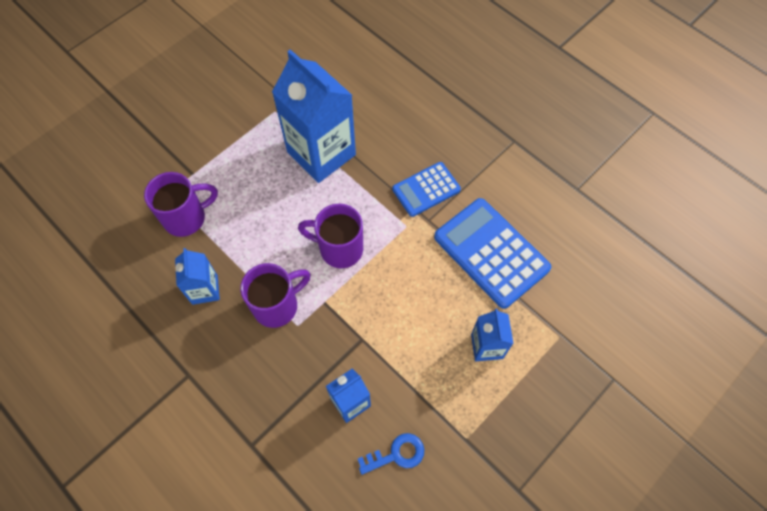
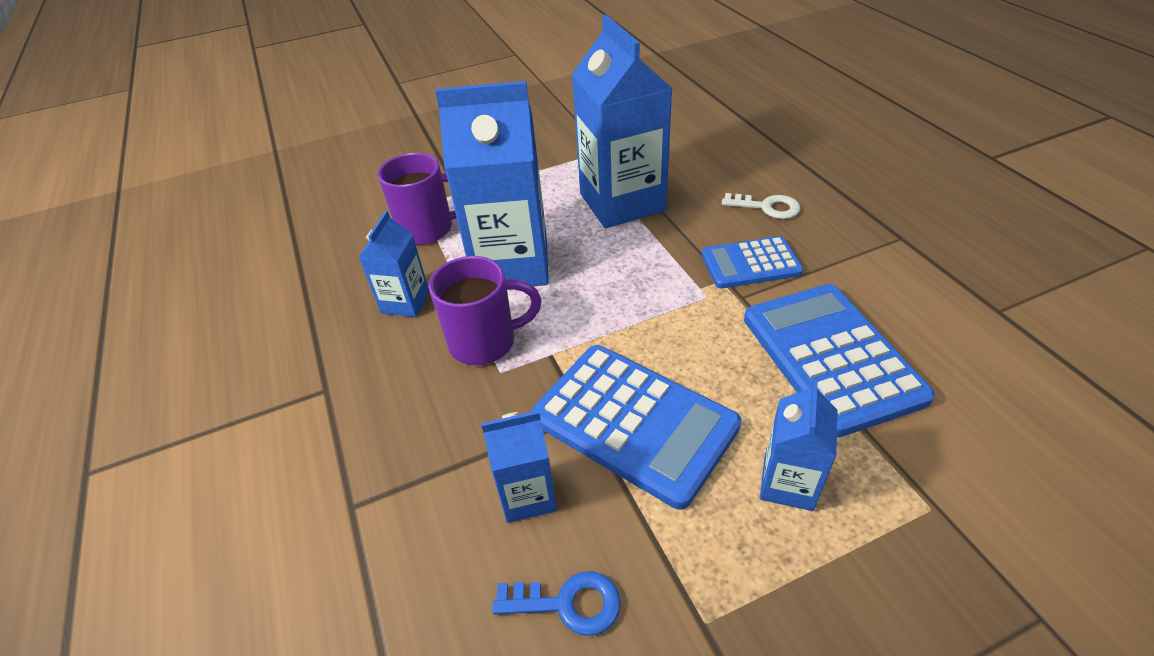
camera: 25 degrees right, 20 degrees down
purple mug [298,204,363,268] -> none
none -> blue carton [435,81,549,286]
none -> blue calculator [531,345,741,510]
none -> white key [722,193,801,219]

